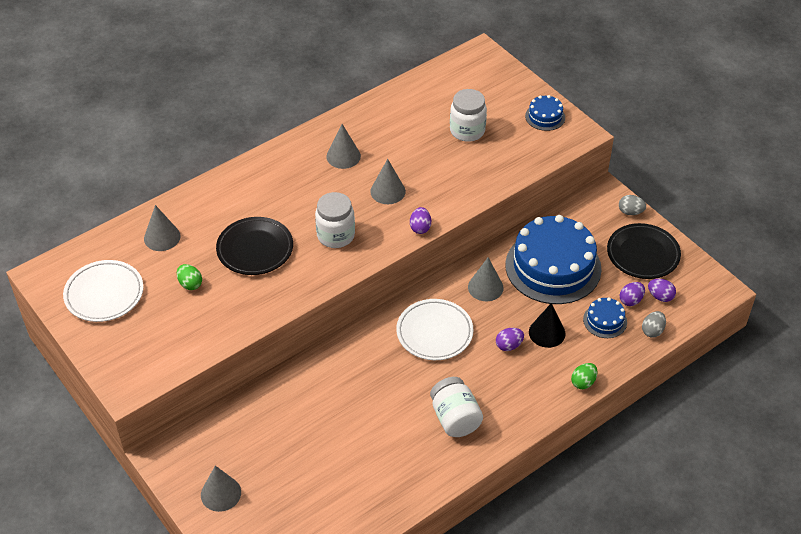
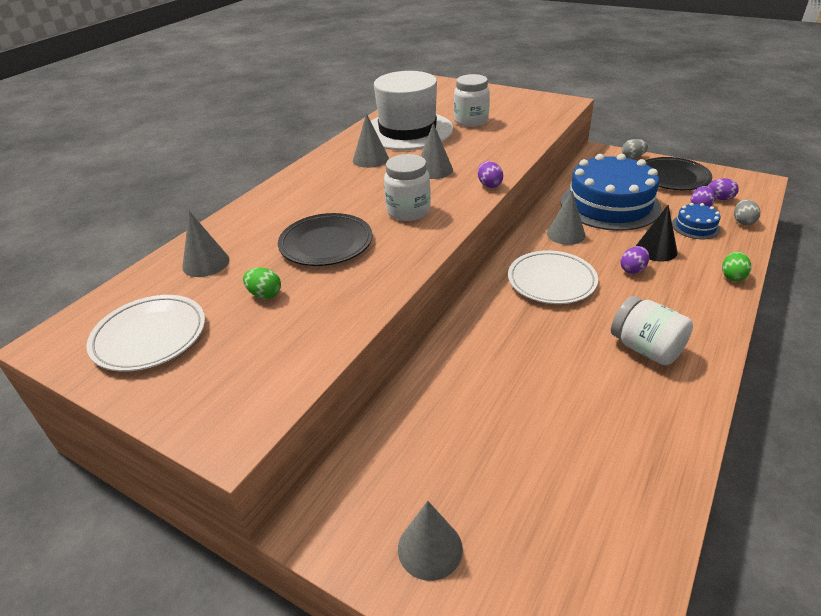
camera: 20 degrees left, 10 degrees down
blue cake [525,95,565,131] -> none
none -> white hat [371,71,453,150]

